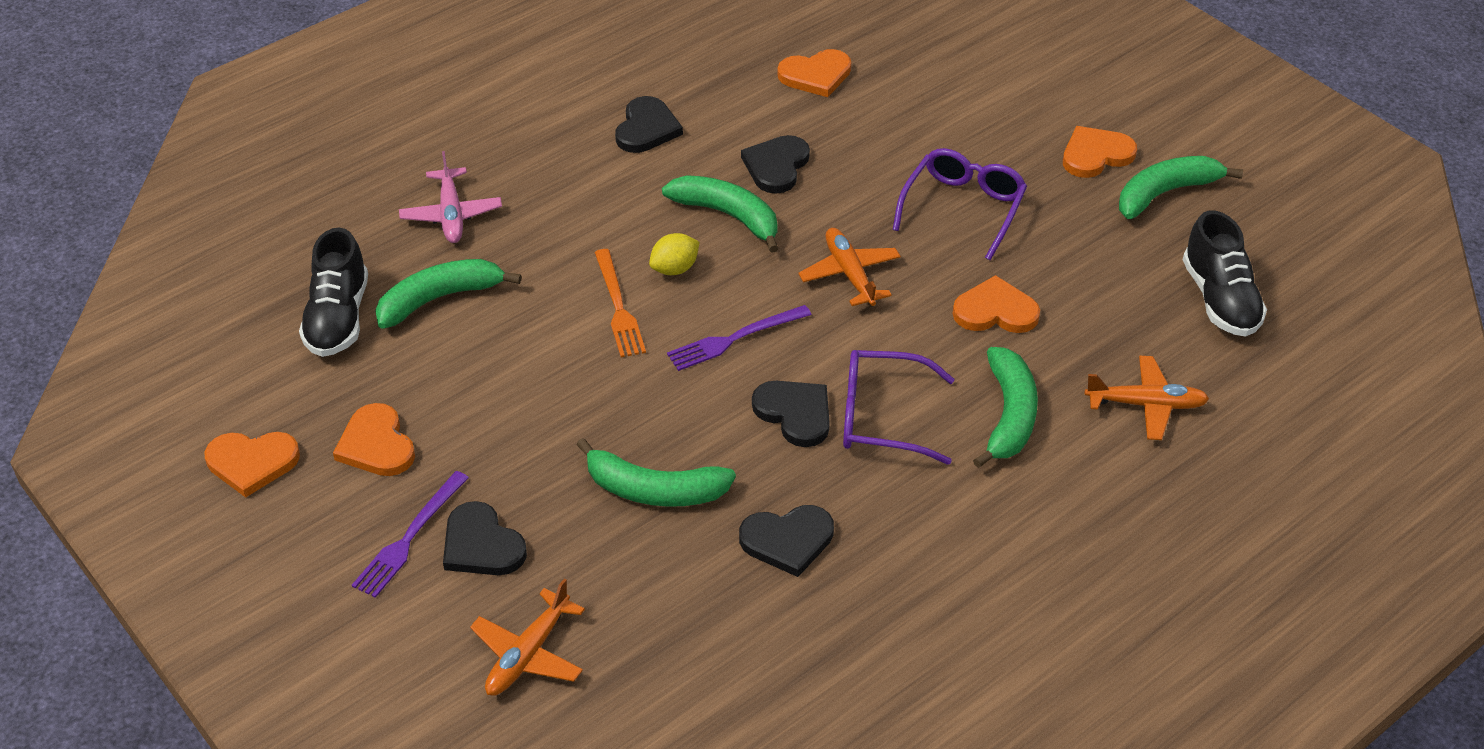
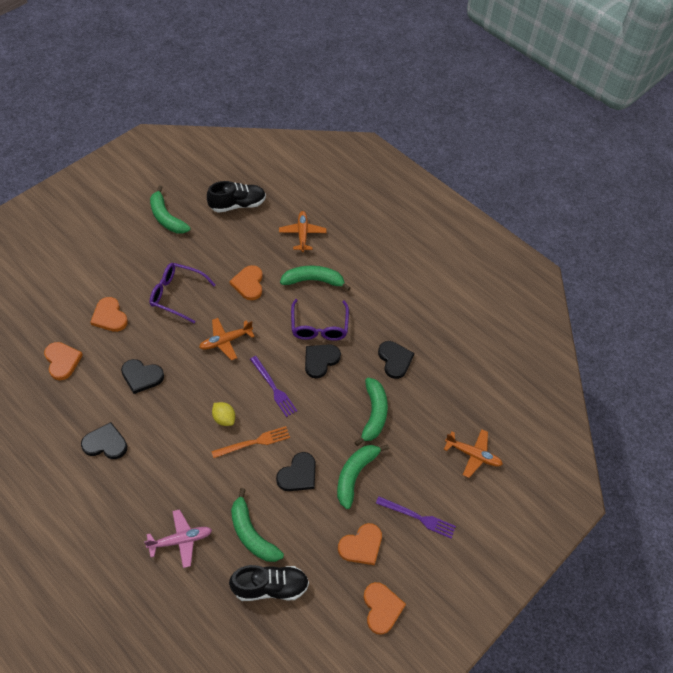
camera: 100 degrees left, 10 degrees up
black heart [443,501,527,575] -> black heart moved to [276,452,316,491]
green banana [662,175,779,253] -> green banana moved to [337,445,389,509]
orange heart [1063,126,1137,178] -> orange heart moved to [90,297,128,332]

